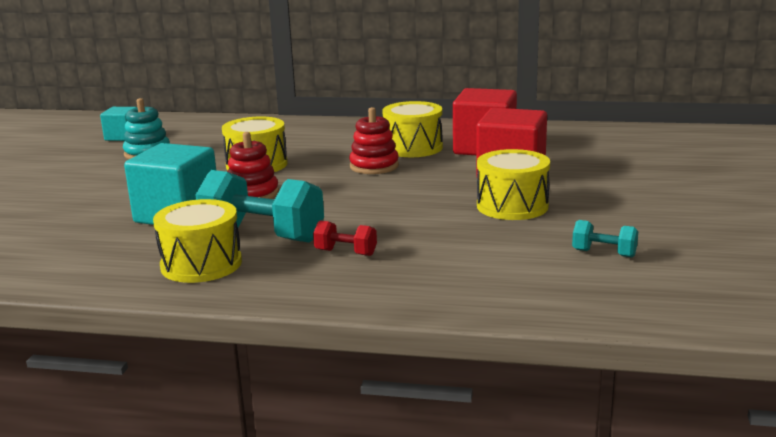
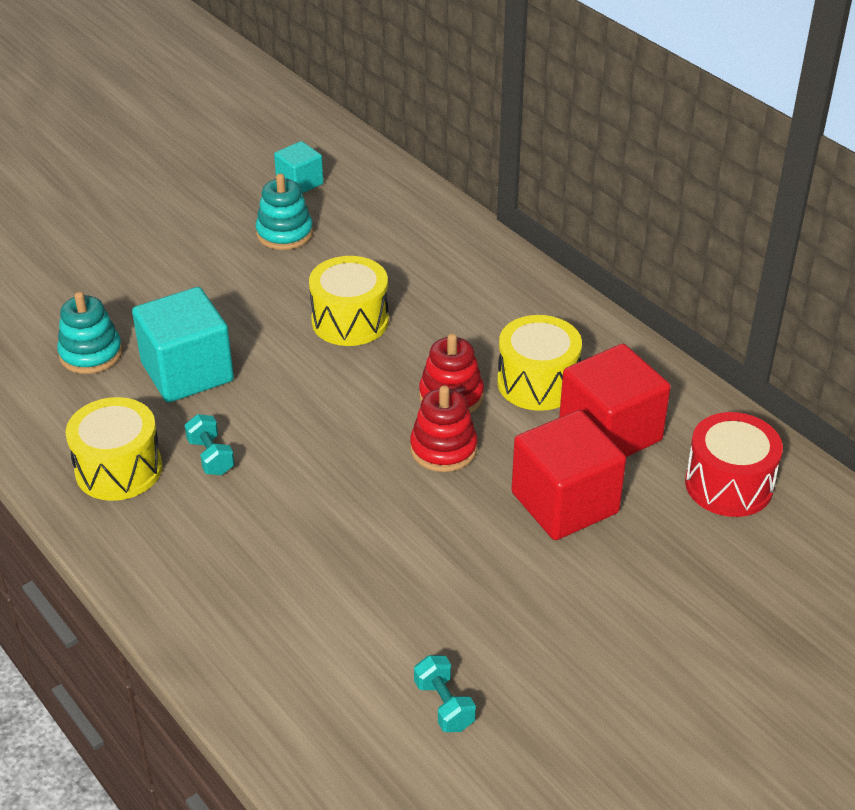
camera: 40 degrees right, 20 degrees up
turquoise dumbbell [196,170,324,243] -> turquoise dumbbell [185,414,235,475], size x0.48
red stacking toy [227,132,279,199] -> red stacking toy moved to [410,386,477,472]
red dumbbell [313,221,377,256] -> none
yellow drum [477,149,550,220] -> none
none -> turquoise stacking toy [57,292,123,374]
none -> red drum [685,412,783,517]

